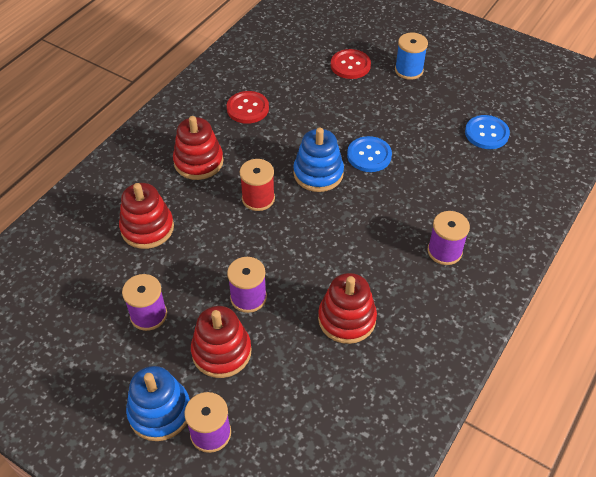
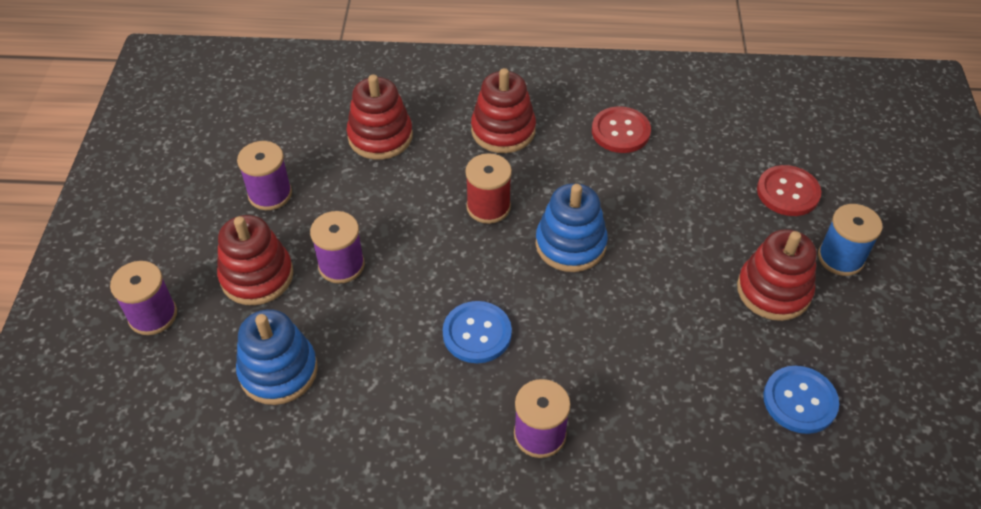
camera: 60 degrees right, 0 degrees up
blue stacking toy [126,366,190,441] -> blue stacking toy moved to [236,309,318,405]
red stacking toy [318,273,377,344] -> red stacking toy moved to [737,229,817,321]
blue button [347,136,392,172] -> blue button moved to [443,301,512,363]

